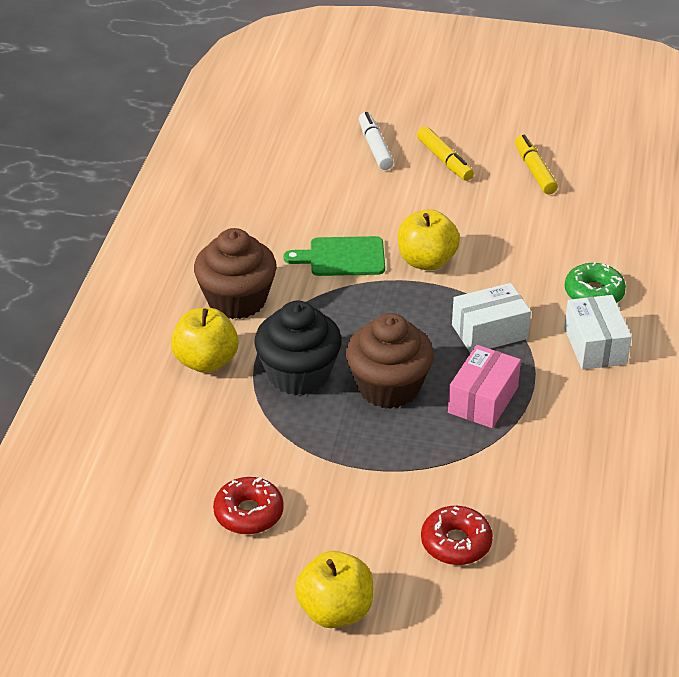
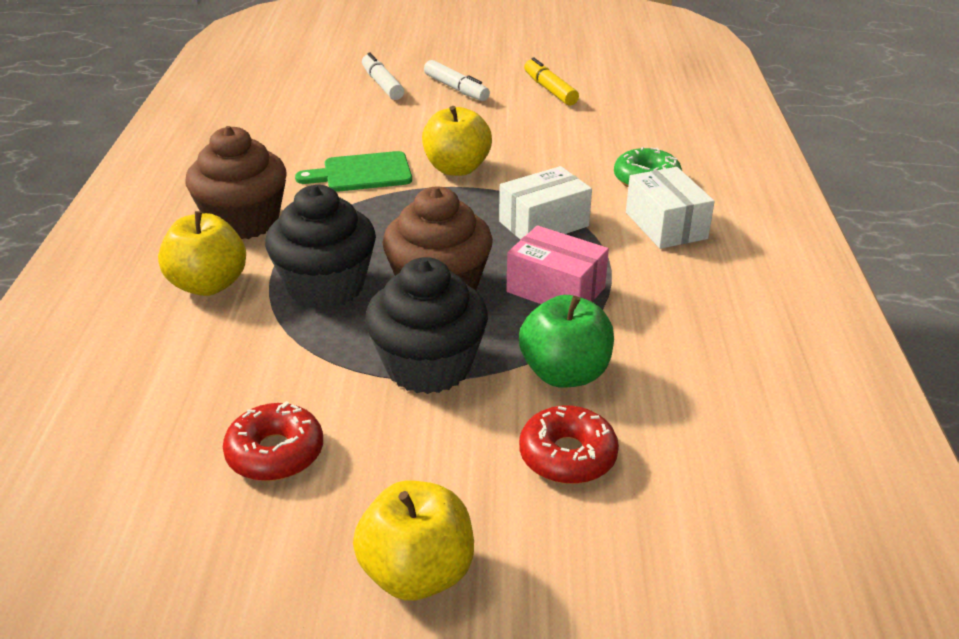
camera: 10 degrees left, 5 degrees down
yellow marker [417,126,474,181] -> white marker [424,60,490,101]
pink box [448,345,521,428] -> pink box turned 75 degrees counterclockwise [506,225,609,304]
none -> black cupcake [365,257,488,394]
none -> green apple [519,295,614,388]

